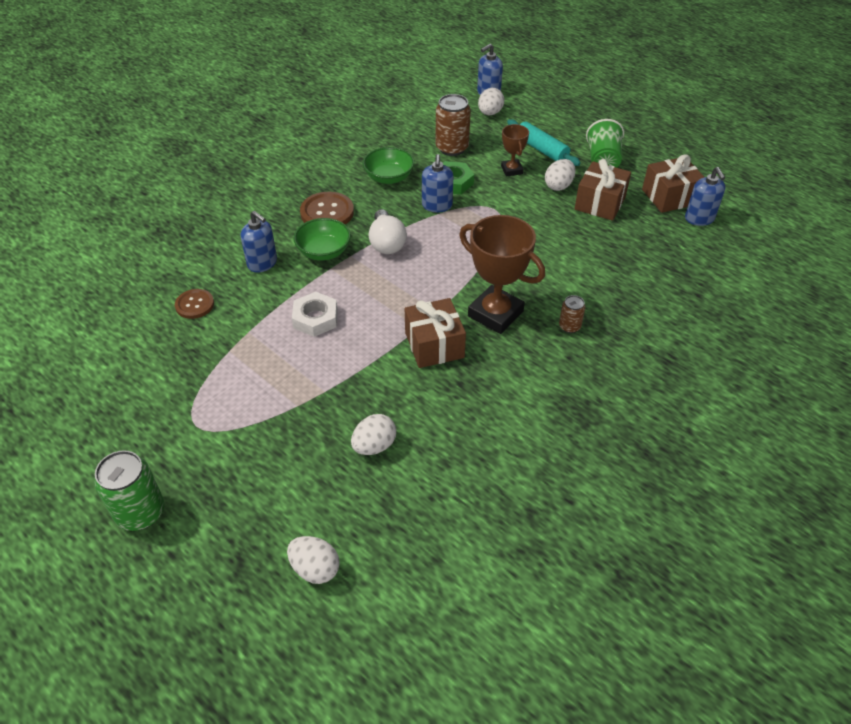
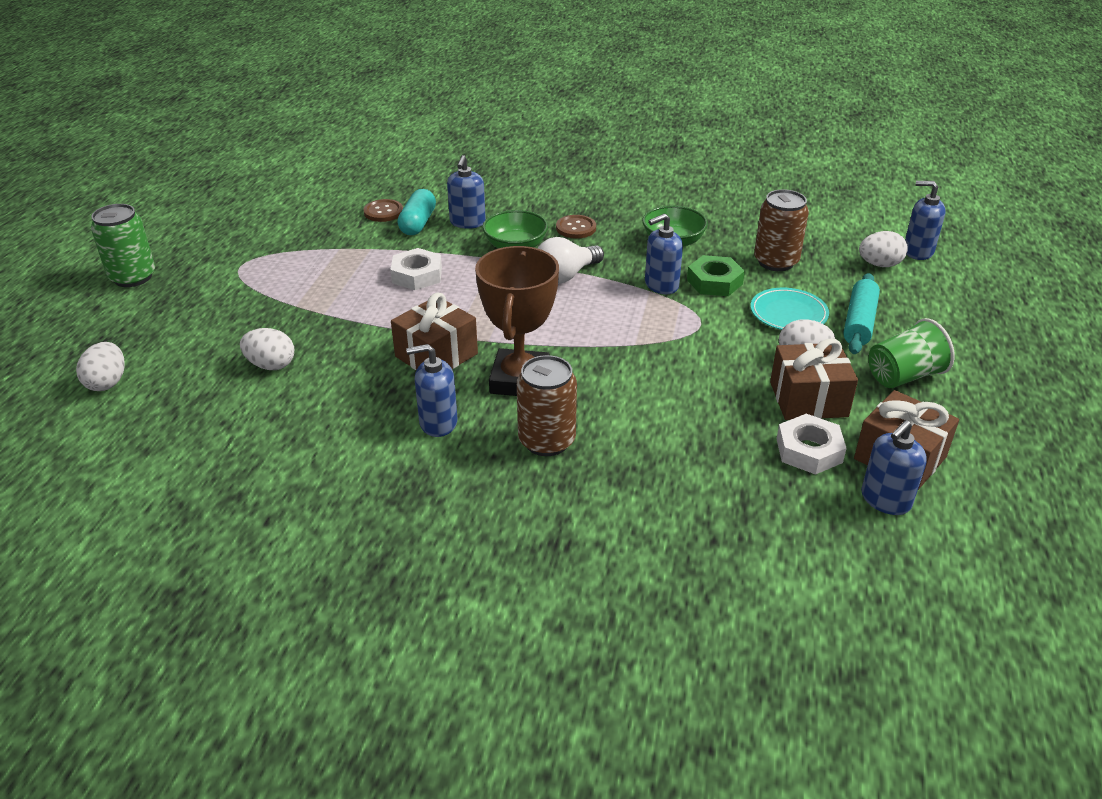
camera: 60 degrees right, 10 degrees down
brown button [300,192,354,225] -> brown button [556,215,596,239], size x0.64
brown trophy [501,124,529,177] -> turquoise plate [751,288,829,330]
brown can [559,295,585,333] -> brown can [517,355,577,456], size x1.86
none -> turquoise capsule [397,189,436,235]
none -> blue soap dispenser [406,344,458,437]
none -> white nut [776,414,847,475]

